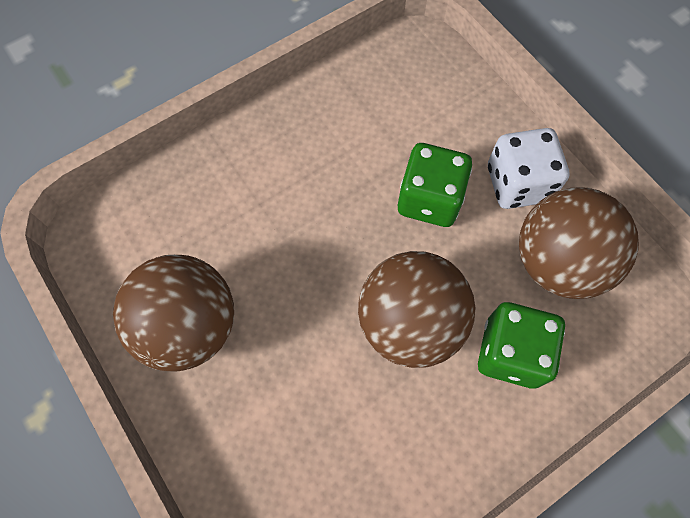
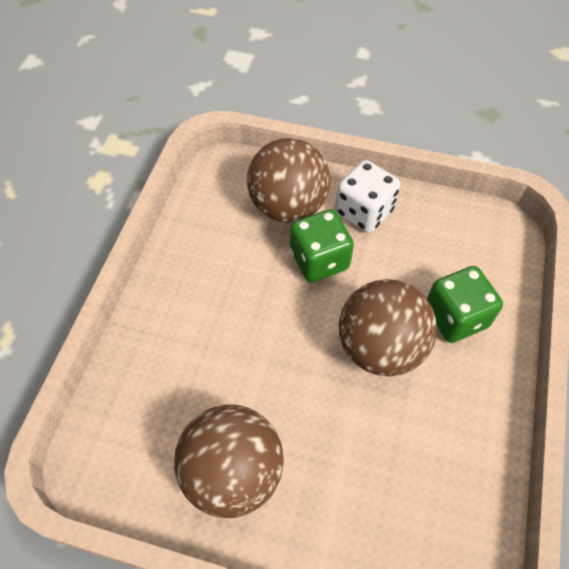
camera: 40 degrees left, 10 degrees down
brown ball [519,188,639,299] -> brown ball moved to [247,138,330,223]

